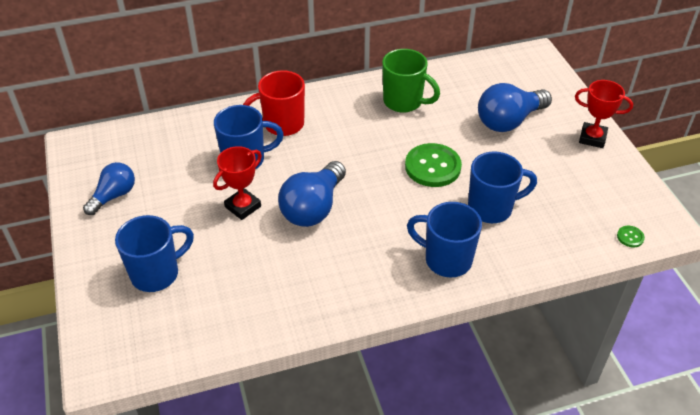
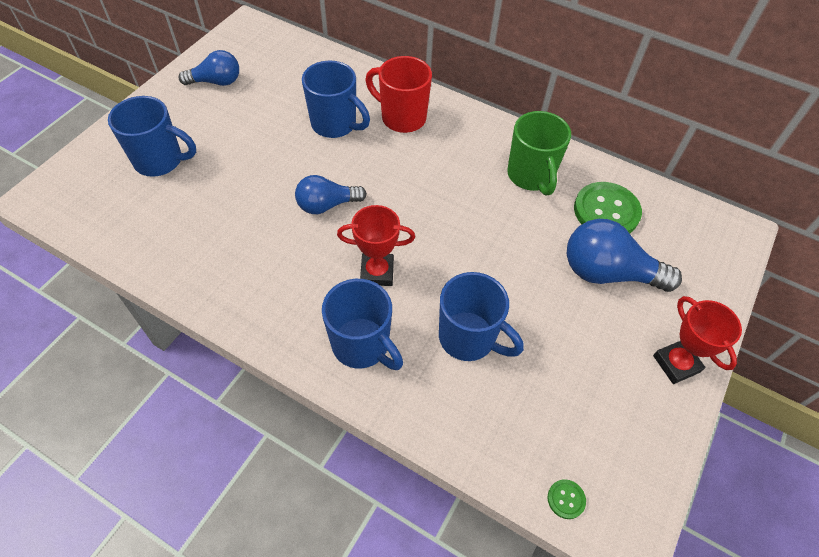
camera: 45 degrees right, 10 degrees up
red trophy [213,146,262,220] -> red trophy moved to [337,205,415,286]
blue light bulb [278,161,346,227] -> blue light bulb [295,175,367,214], size x0.64
green button [405,143,462,187] -> green button moved to [574,182,642,234]
blue mug [407,202,482,278] -> blue mug turned 150 degrees clockwise [322,279,403,370]

